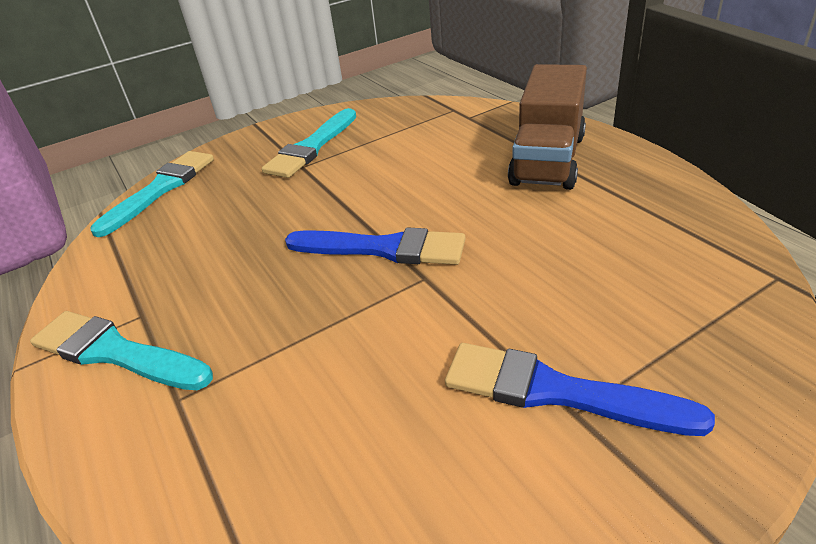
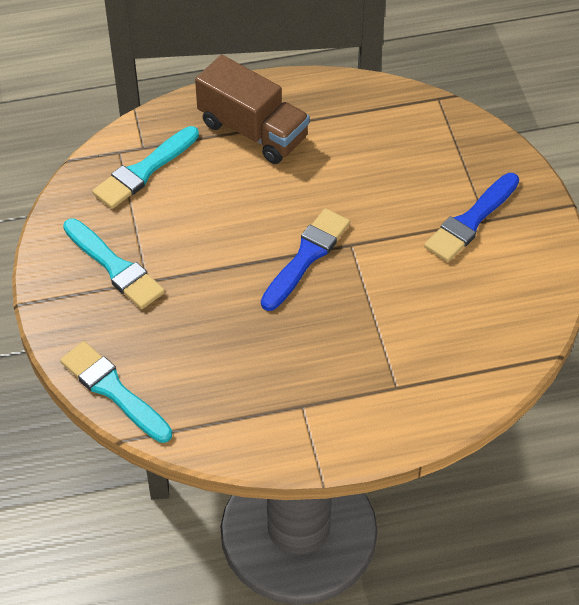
camera: 75 degrees left, 15 degrees up
turquoise brush [30,311,213,390] -> turquoise brush moved to [92,126,199,209]

